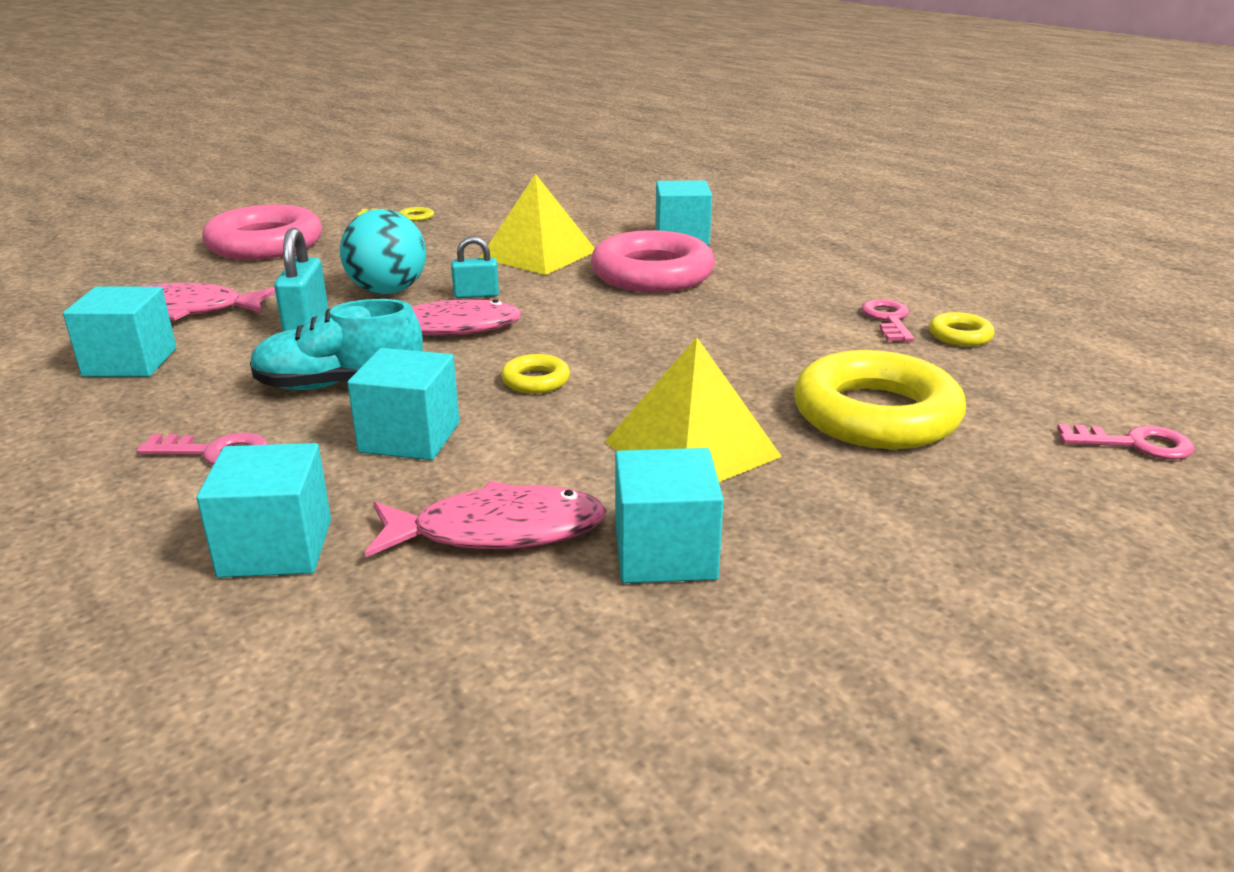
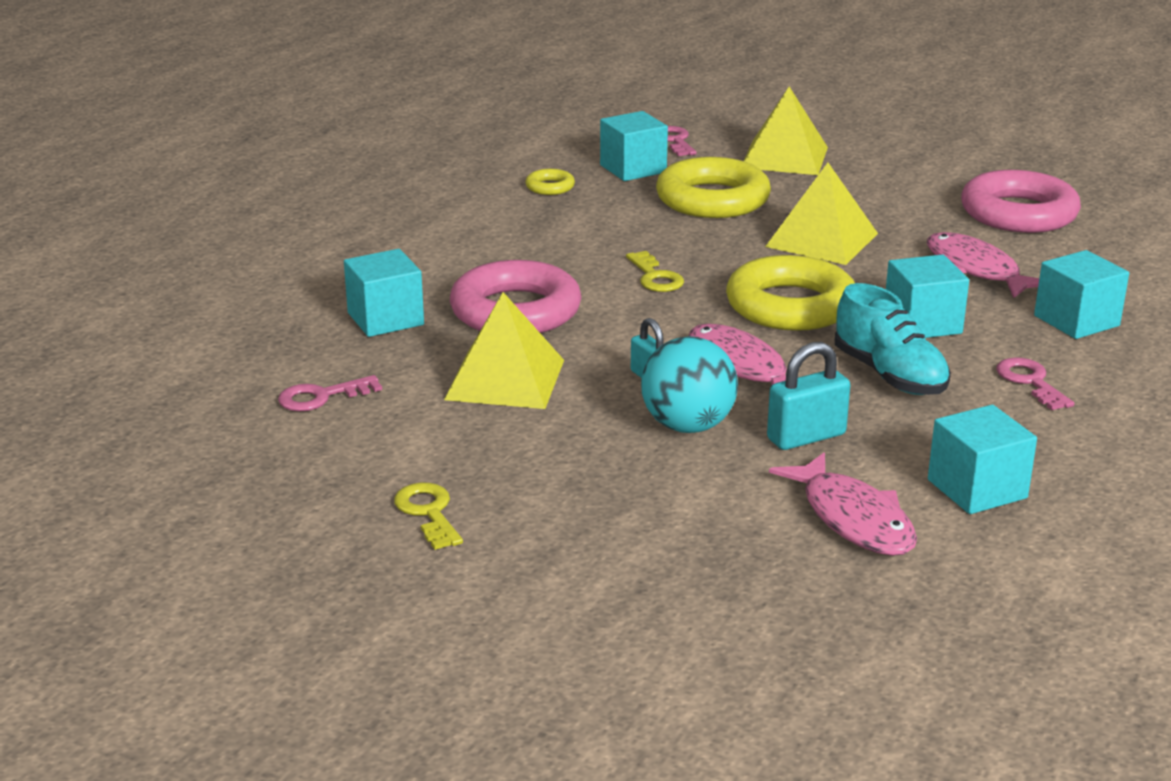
camera: 115 degrees left, 0 degrees up
pink ring [202,204,322,260] -> pink ring moved to [961,170,1081,233]
yellow ring [501,354,570,393] -> yellow ring [726,255,855,331], size x2.27
turquoise cube [615,448,724,583] -> turquoise cube moved to [600,111,668,181]
pink key [861,299,914,342] -> pink key moved to [278,375,382,411]
none -> yellow key [626,251,684,292]
none -> yellow pyramid [744,87,828,175]

